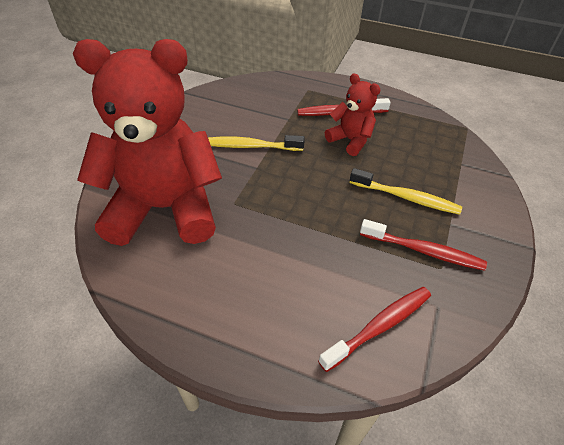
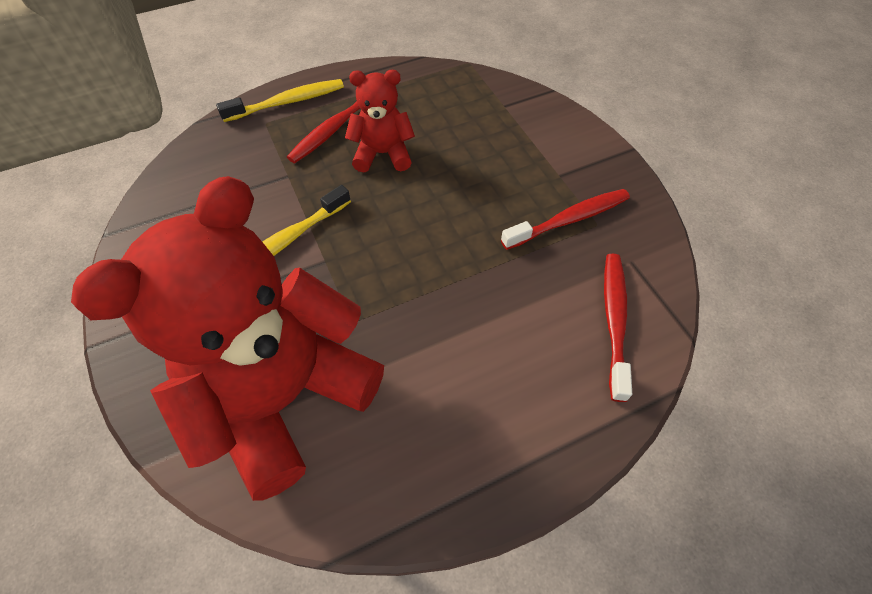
camera: 45 degrees left, 10 degrees up
yellow toothbrush [350,168,462,215] -> yellow toothbrush moved to [216,79,344,122]

